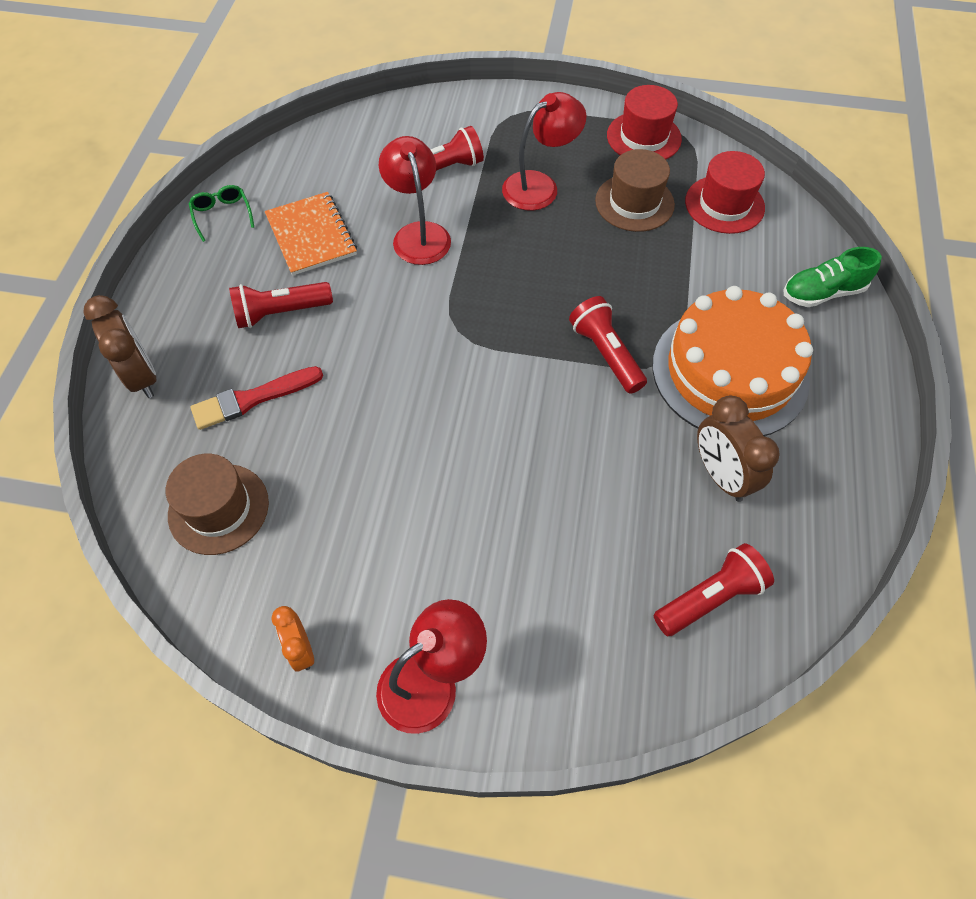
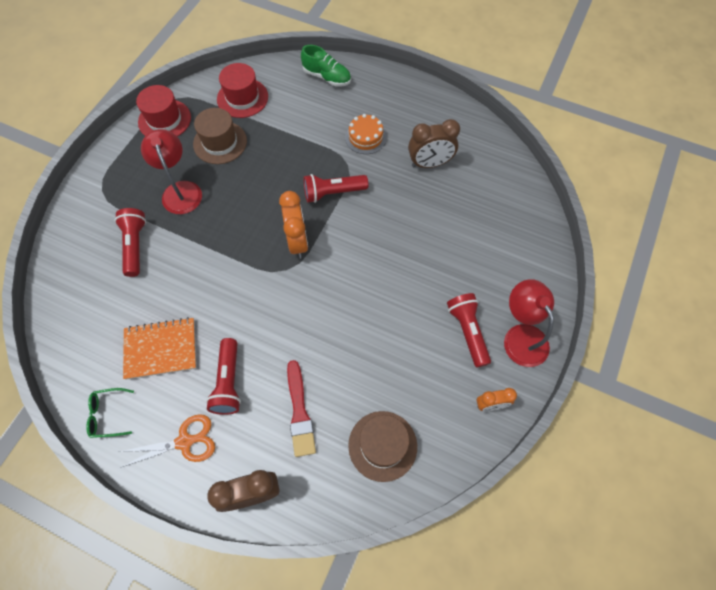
camera: 75 degrees left, 5 degrees up
red lamp [379,136,451,265] -> none
orange cake [652,286,813,436] -> orange cake [345,114,387,154], size x0.45
red flashlight [654,543,774,636] -> red flashlight moved to [447,293,491,368]
green shoe [783,247,882,307] -> green shoe turned 60 degrees counterclockwise [301,45,351,87]
none -> orange scissors [120,414,215,468]
none -> orange clock [279,191,308,259]

